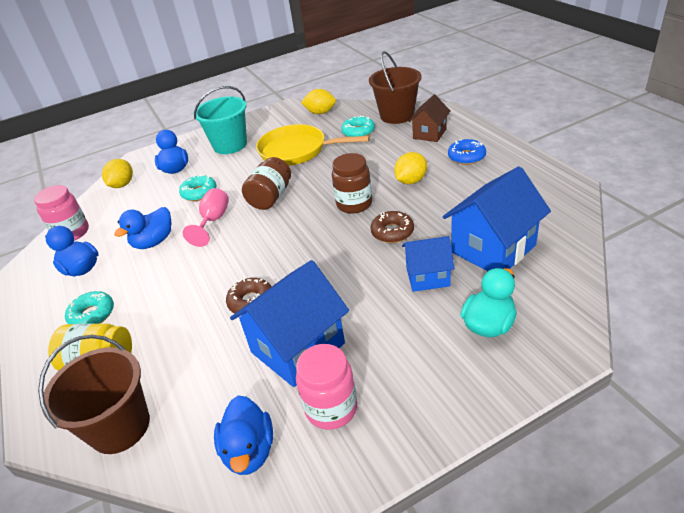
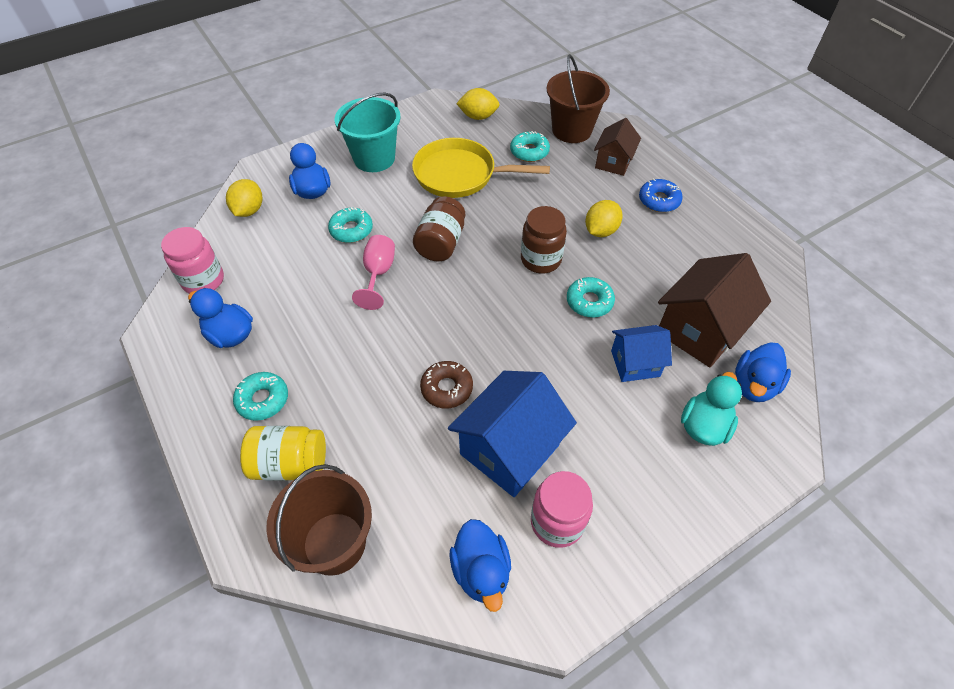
camera: 10 degrees left, 15 degrees up
blue duck [114,207,172,249] -> blue duck moved to [735,342,791,402]
brown donut [370,211,414,243] -> turquoise donut [567,277,615,318]
blue house [443,166,551,271] -> brown house [658,253,771,367]

